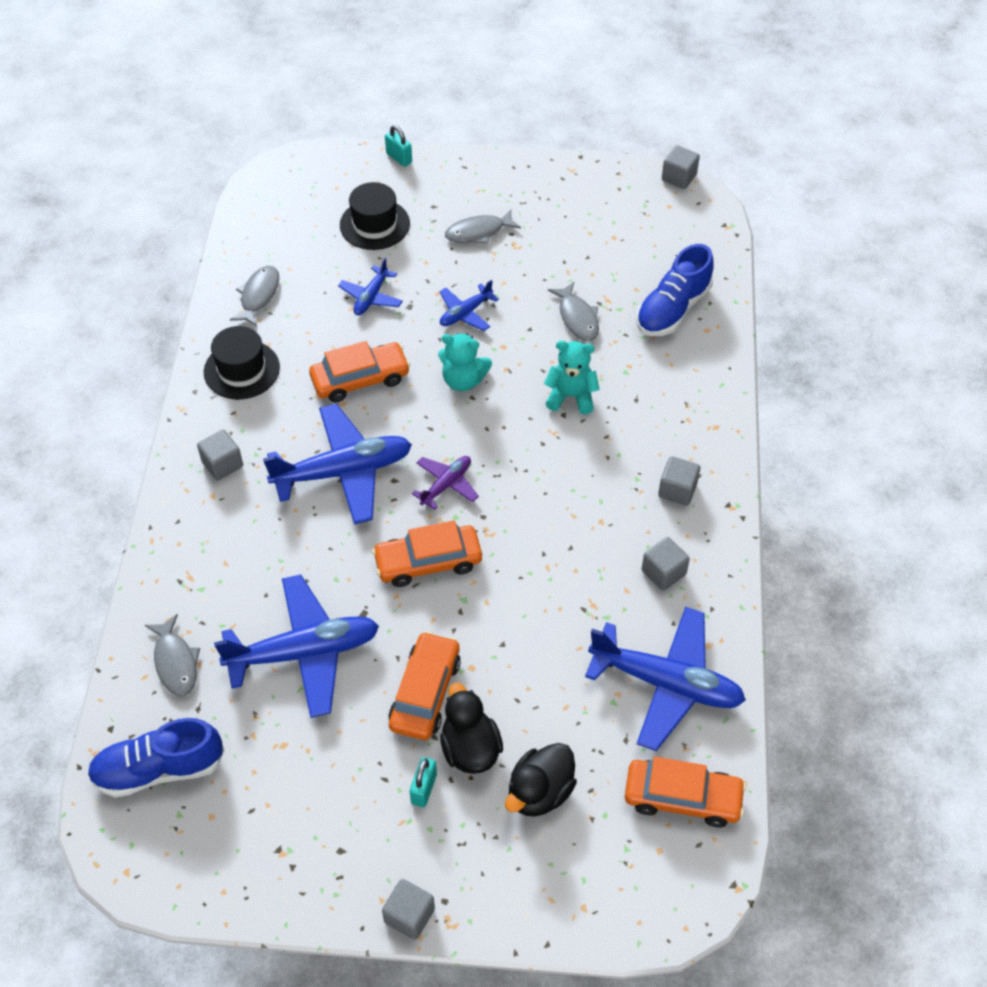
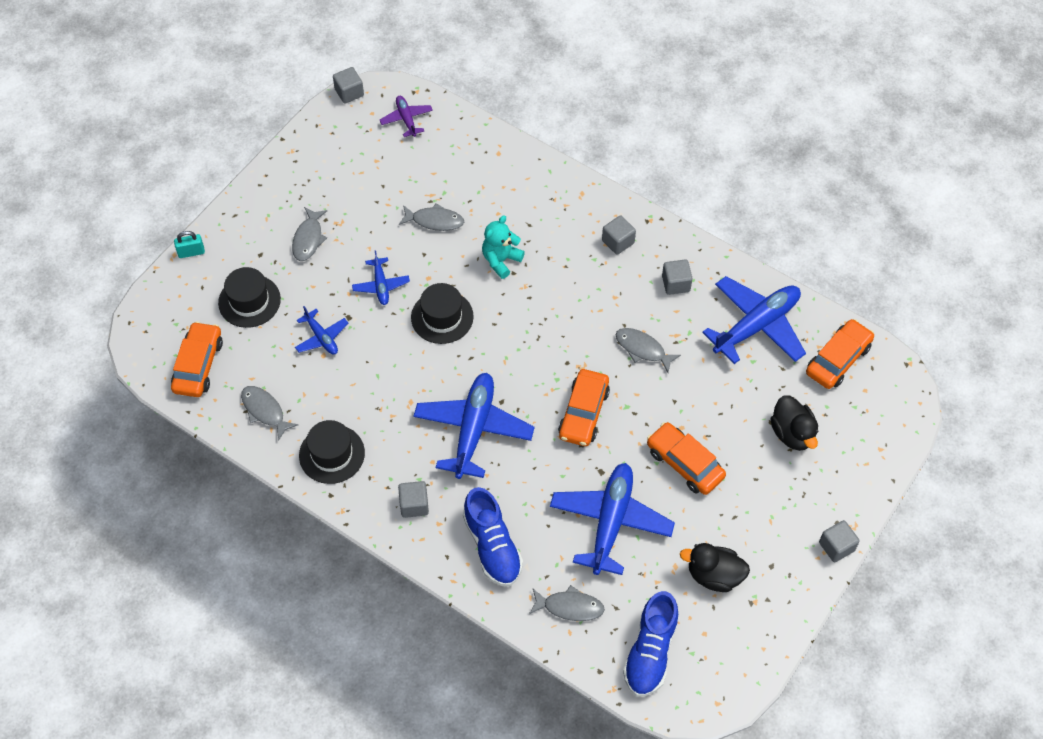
camera: 60 degrees left, 5 degrees up
orange car [309,341,410,403] -> orange car moved to [171,321,223,397]
turquoise padlock [410,757,437,807] -> none
purple plane [412,456,479,510] -> purple plane moved to [380,96,433,137]
turquoise teddy bear [438,333,492,391] -> black hat [411,283,474,344]
black duck [440,683,503,774] -> black duck moved to [680,543,750,592]
blue shoe [636,244,714,336] -> blue shoe moved to [463,487,523,586]
none -> grey fish [616,328,681,373]

